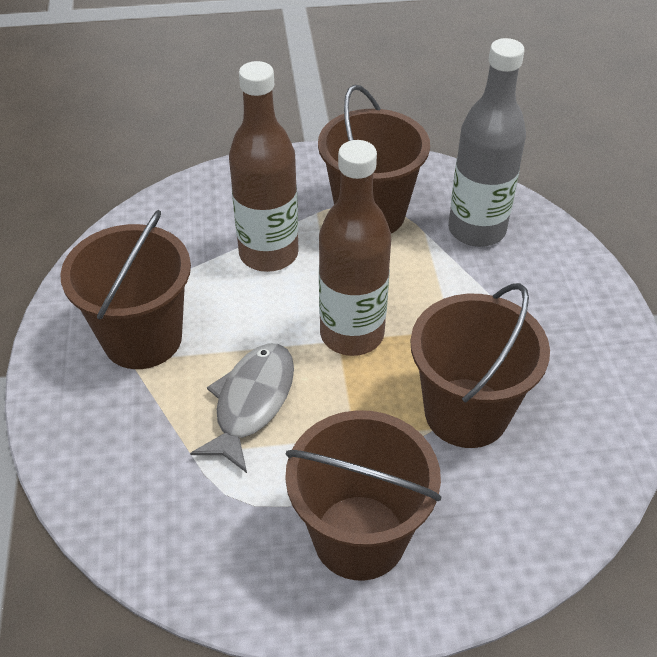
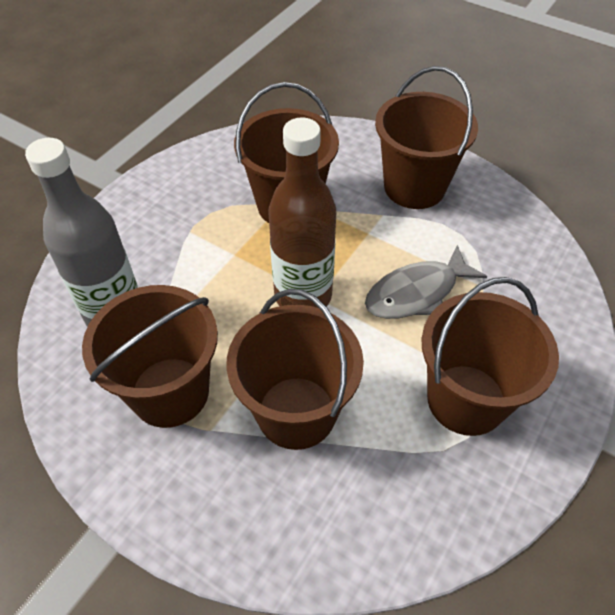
camera: 140 degrees left, 5 degrees up
brown bottle [229,61,299,272] -> brown bucket [227,289,364,450]

